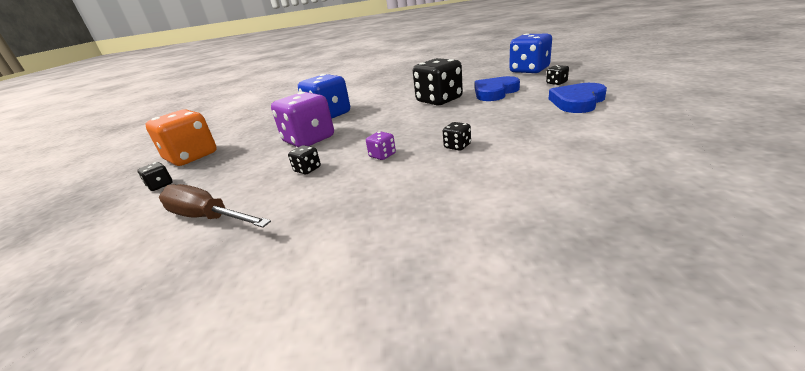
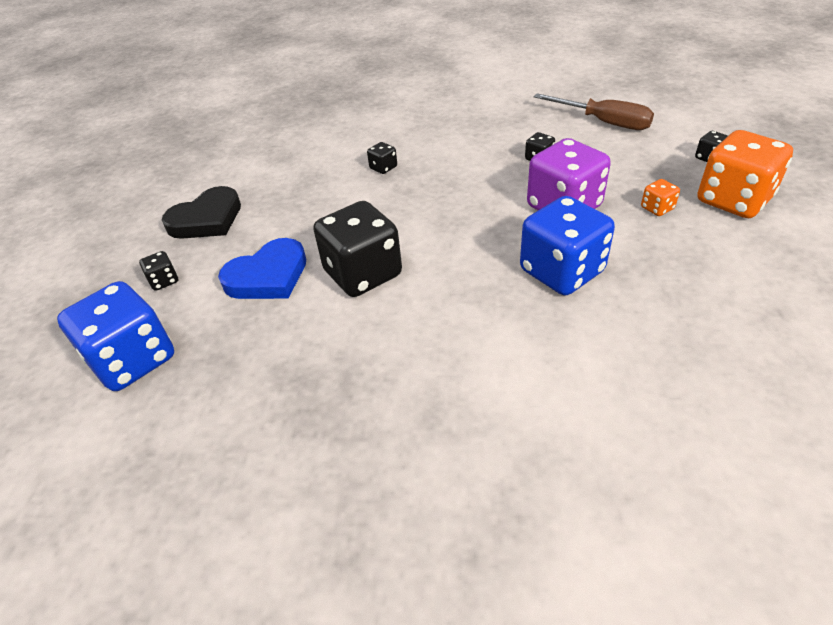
camera: 175 degrees left, 15 degrees up
purple dice [366,131,396,160] -> none
blue heart [549,83,607,113] -> black heart [162,186,241,239]
none -> orange dice [641,179,680,216]

